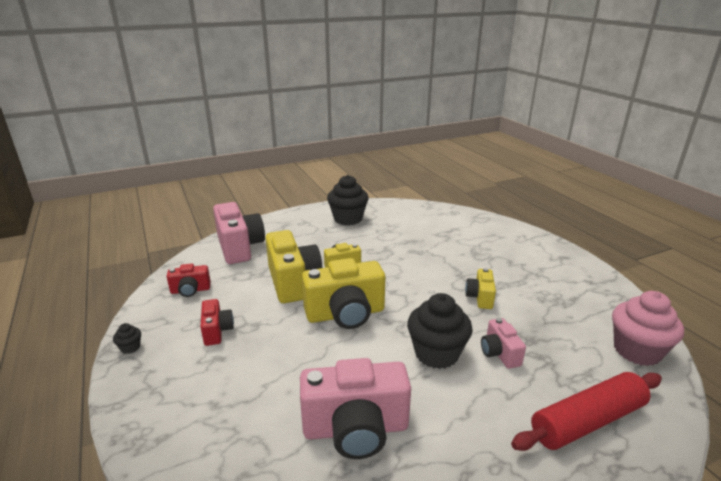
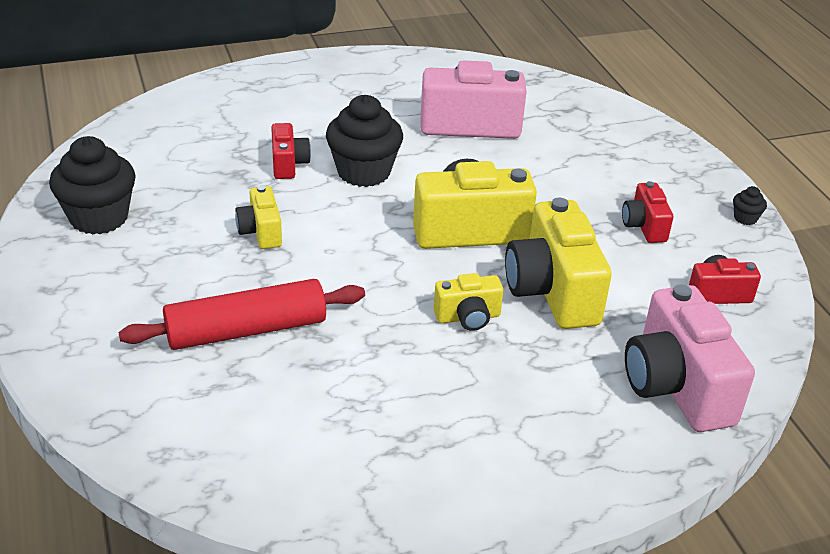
camera: 175 degrees left, 10 degrees up
black cupcake [327,175,368,225] -> black cupcake moved to [49,136,136,235]
yellow camera [465,268,496,309] -> yellow camera turned 150 degrees clockwise [235,185,282,249]
pink camera [481,318,526,369] -> red camera [271,123,311,179]
red rolling pin [511,372,662,451] -> red rolling pin moved to [119,279,365,350]
pink cupcake [612,291,684,366] -> none

